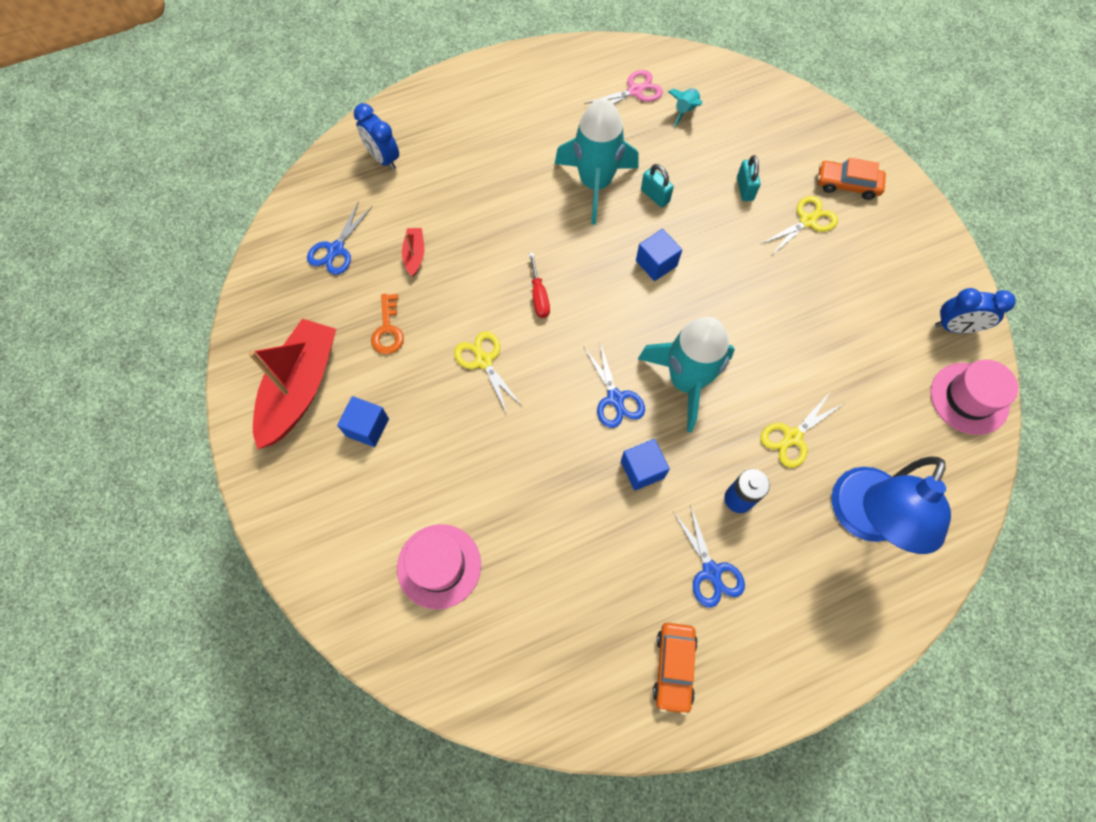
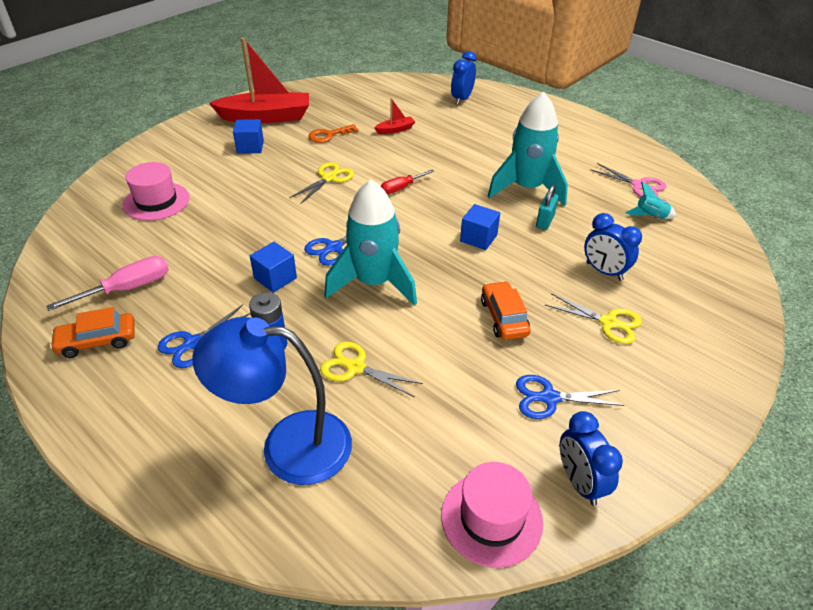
camera: 65 degrees right, 25 degrees down
blue scissors [307,201,372,275] -> blue scissors moved to [516,375,625,419]
turquoise padlock [737,155,761,201] -> blue clock [584,213,642,281]
orange car [818,158,886,200] -> orange car moved to [481,281,530,340]
none -> pink screwdriver [46,256,169,311]

